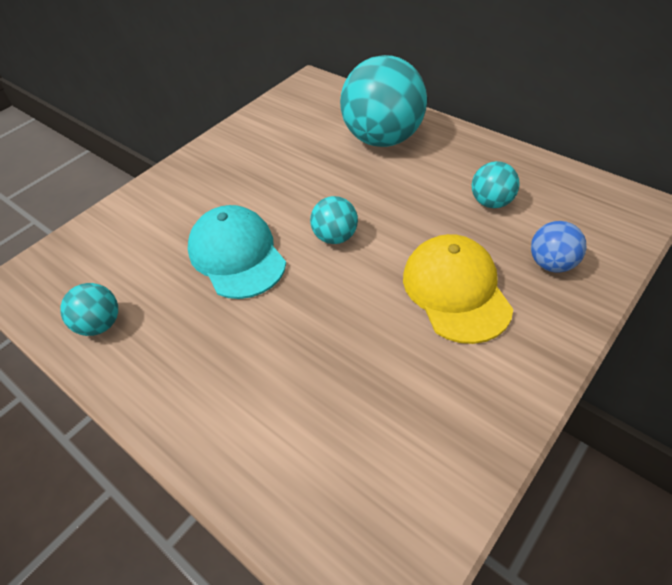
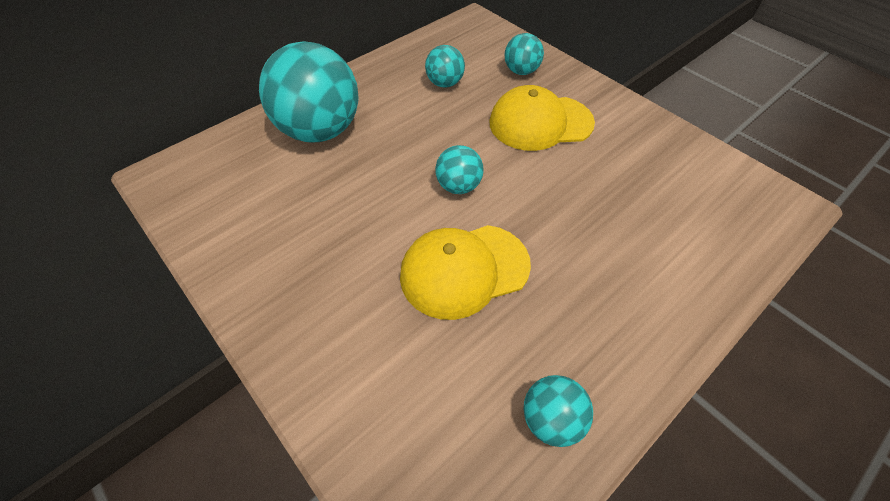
camera: 85 degrees left, 5 degrees up
turquoise cap [188,205,286,299] -> yellow cap [400,225,531,320]
blue ball [531,221,586,272] -> turquoise ball [505,33,544,75]

